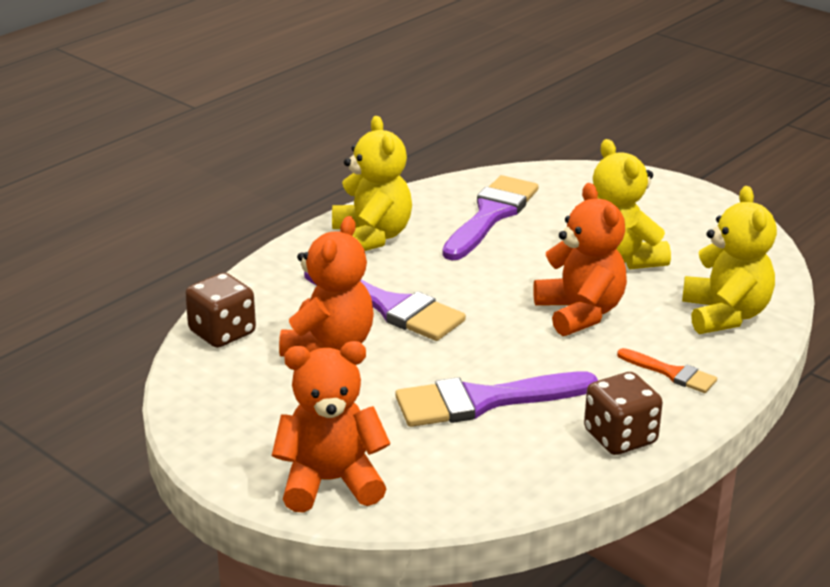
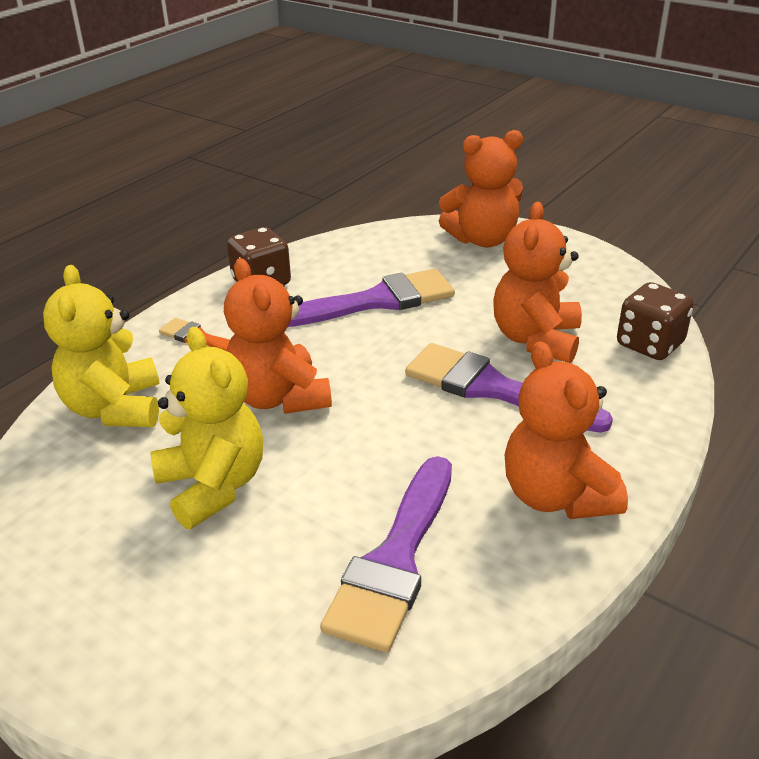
camera: 175 degrees right, 5 degrees up
yellow teddy bear [332,116,412,251] -> orange teddy bear [504,341,628,519]

